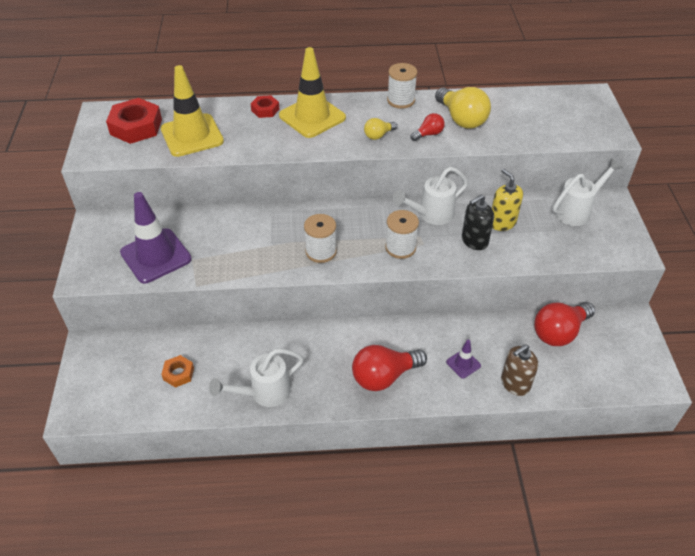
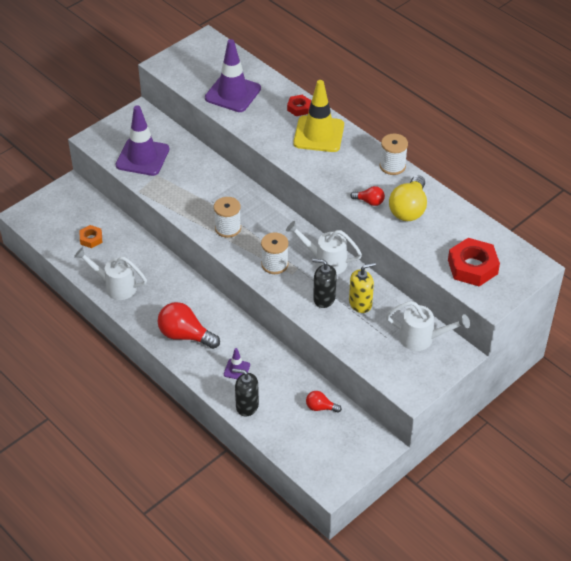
camera: 50 degrees right, 0 degrees up
red nut [106,98,162,144] -> red nut moved to [448,238,500,286]
yellow traffic cone [161,65,224,157] -> purple traffic cone [205,39,261,112]
yellow light bulb [364,118,397,140] -> none
yellow soap dispenser [492,169,523,231] -> yellow soap dispenser turned 45 degrees clockwise [349,262,376,313]
brown soap dispenser [501,344,538,396] -> black soap dispenser [232,369,259,416]
red light bulb [534,302,595,346] -> red light bulb [306,391,342,413], size x0.52

